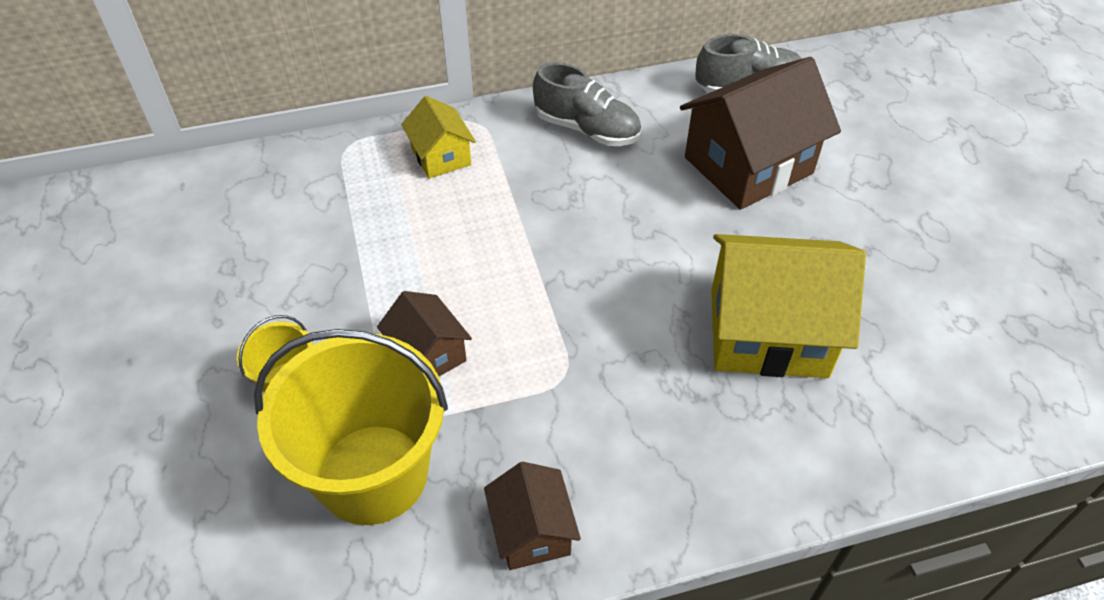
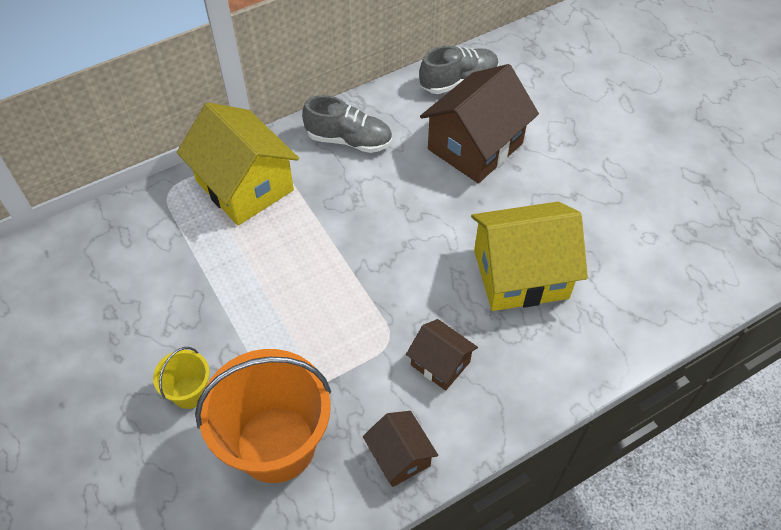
camera: 15 degrees left, 5 degrees up
yellow bucket [254,329,448,525] -> orange bucket [195,349,331,483]
brown house [377,291,472,376] -> brown house moved to [406,319,478,391]
yellow house [401,96,476,179] -> yellow house [177,102,299,225], size x1.92

